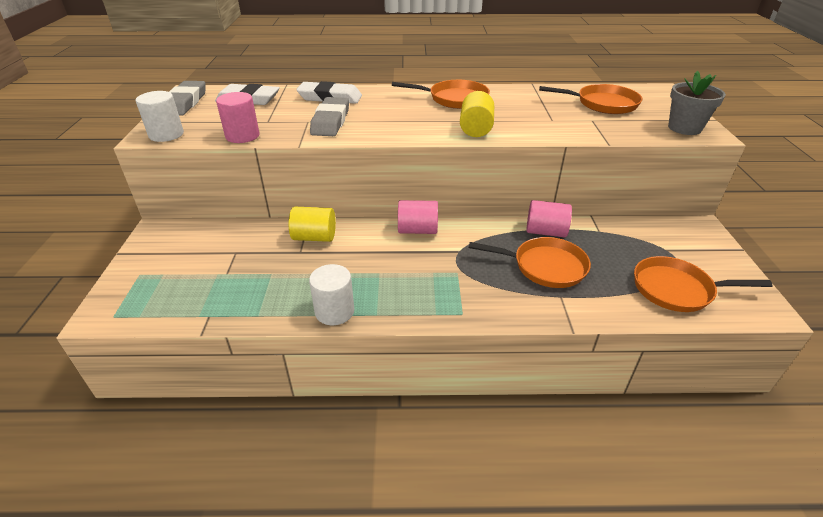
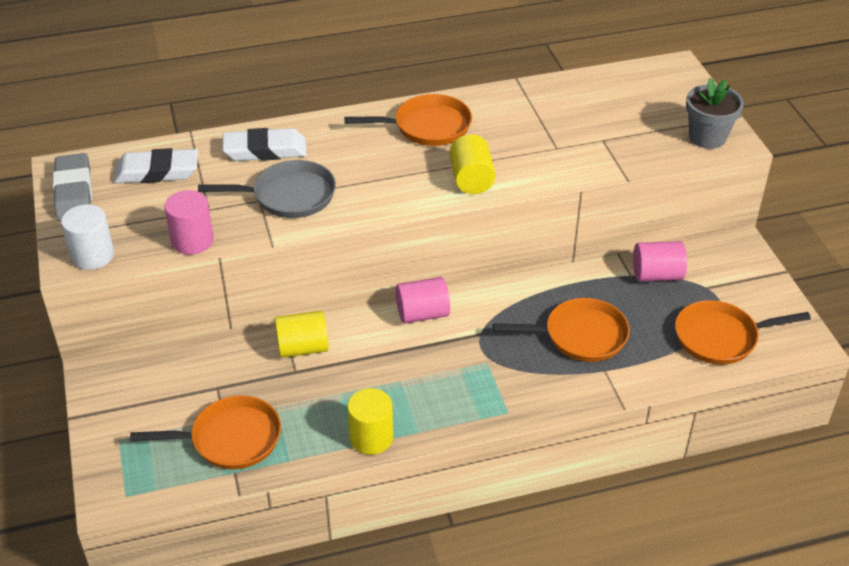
camera: 15 degrees left, 5 degrees up
white cylinder [309,264,354,325] -> yellow cylinder [347,388,393,455]
grey eraser [310,97,349,136] -> grey pan [198,160,336,218]
pink cylinder [526,200,572,237] -> pink cylinder moved to [633,241,687,282]
orange pan [539,84,643,114] -> orange pan moved to [130,395,281,469]

